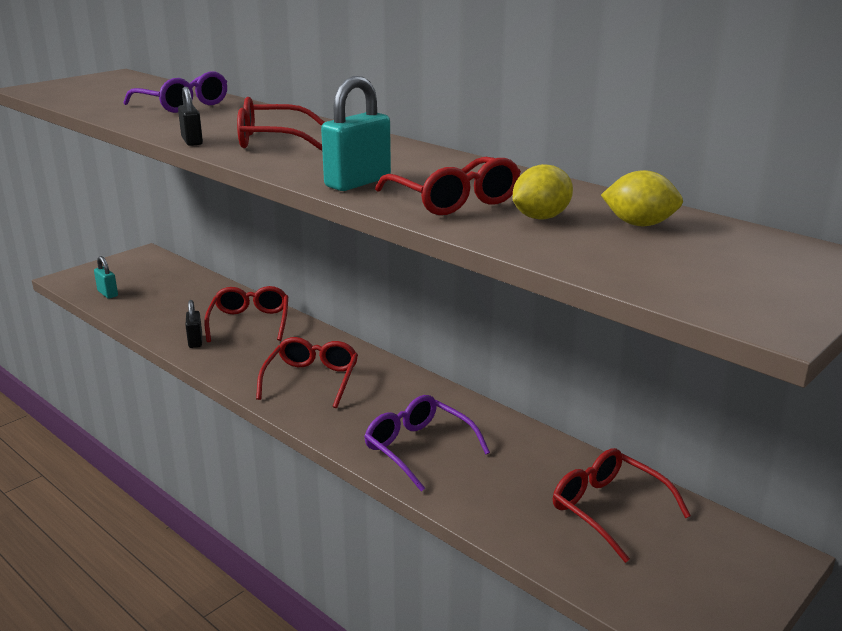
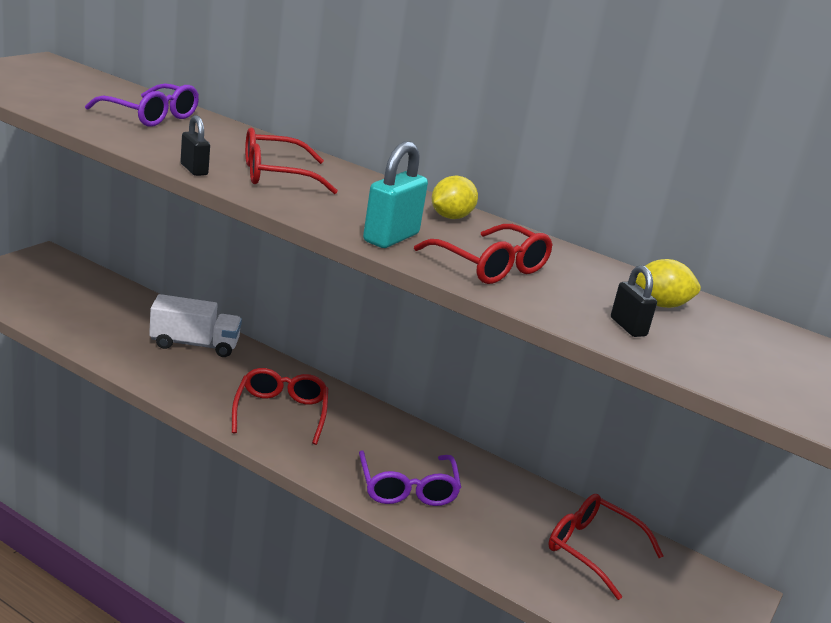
camera: 15 degrees left, 0 degrees up
turquoise padlock [94,256,118,299] -> none
black padlock [185,300,202,348] -> black padlock moved to [611,265,657,337]
red glasses [204,286,288,342] -> white truck [149,294,242,357]
purple glasses [364,395,490,492] -> purple glasses turned 135 degrees counterclockwise [359,450,461,506]
yellow lemon [513,164,573,220] -> yellow lemon moved to [432,175,478,219]

